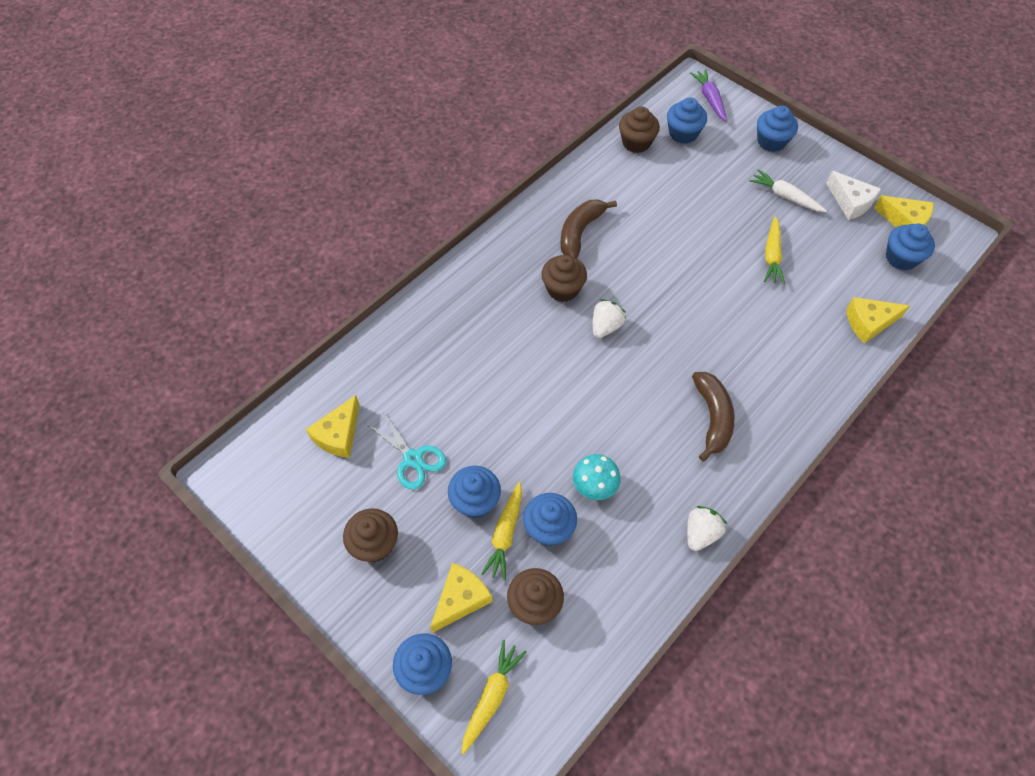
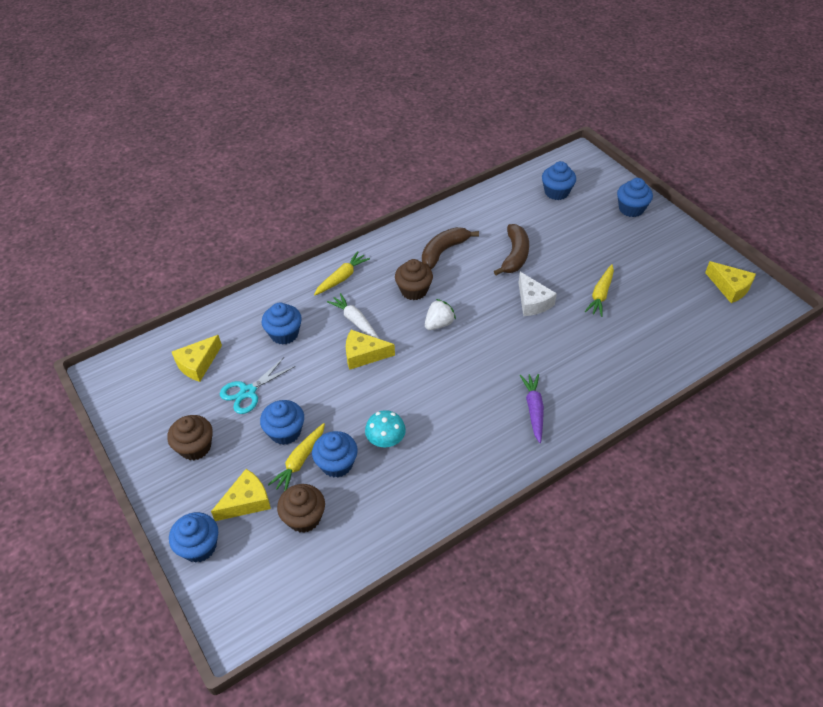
camera: 15 degrees right, 10 degrees down
turquoise scissors [365,410,446,490] -> turquoise scissors turned 75 degrees clockwise [220,357,295,414]
yellow carrot [461,640,526,755] -> yellow carrot moved to [314,251,370,296]
brown cupcake [619,107,660,153] -> none
white strawberry [687,506,727,551] -> none
purple carrot [690,69,727,122] -> purple carrot moved to [520,374,544,443]
brown banana [692,372,735,461] -> brown banana moved to [494,224,529,275]
white carrot [749,169,827,212] -> white carrot moved to [327,293,379,339]
white cheese [826,171,881,220] -> white cheese moved to [519,272,557,316]
yellow cheese [846,297,910,343] -> yellow cheese moved to [346,330,395,370]
blue cupcake [886,223,935,270] -> blue cupcake moved to [262,303,302,345]

